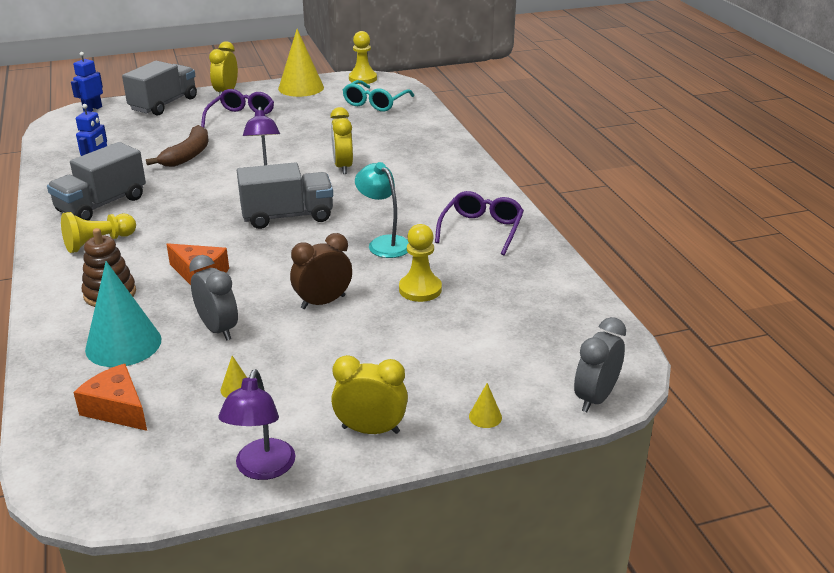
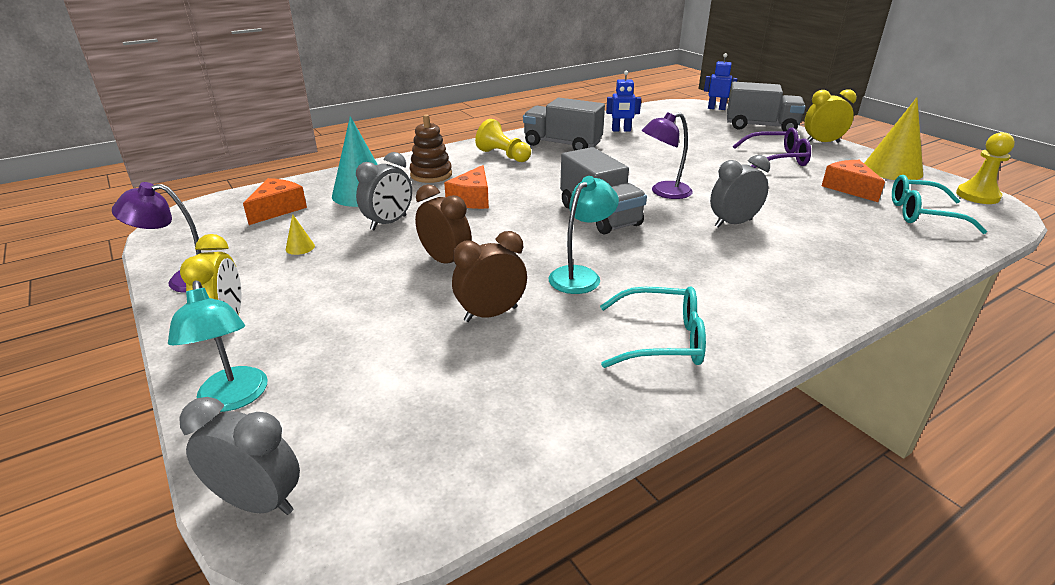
camera: 75 degrees right, 0 degrees up
brown banana [146,125,209,167] -> none
yellow clock [330,107,353,174] -> grey clock [710,155,770,228]
yellow pawn [399,224,442,302] -> brown clock [452,231,527,322]
purple glasses [435,191,524,255] -> turquoise glasses [600,286,706,368]
yellow cone [469,383,502,428] -> turquoise lamp [168,280,268,412]
none -> orange cheese [822,160,885,202]

